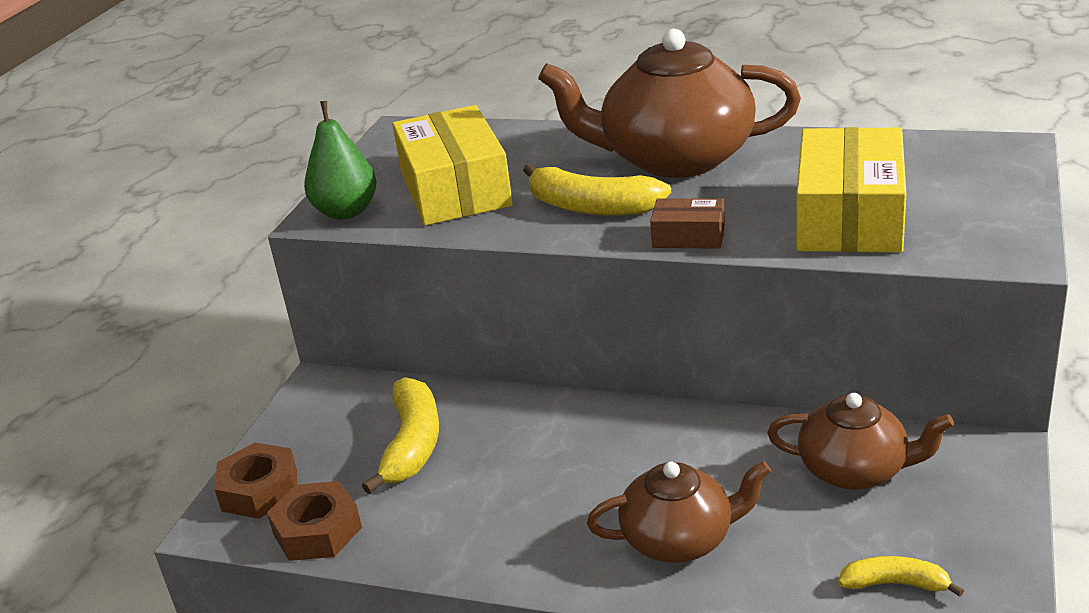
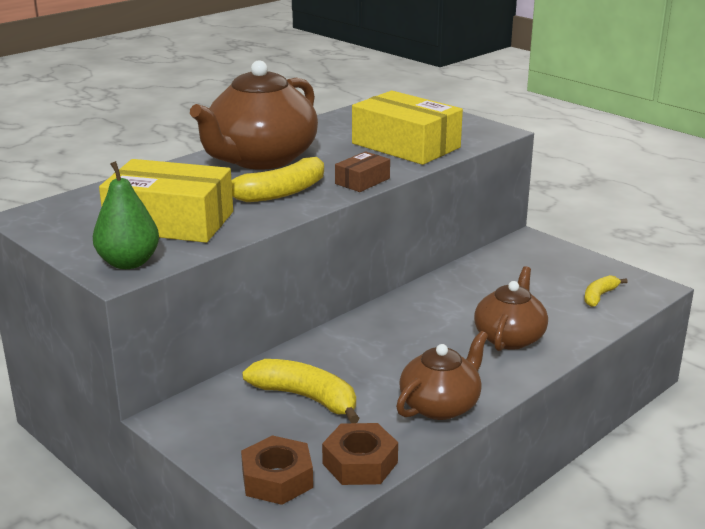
camera: 65 degrees left, 5 degrees down
brown teapot [767,393,954,490] -> brown teapot moved to [396,331,488,420]

